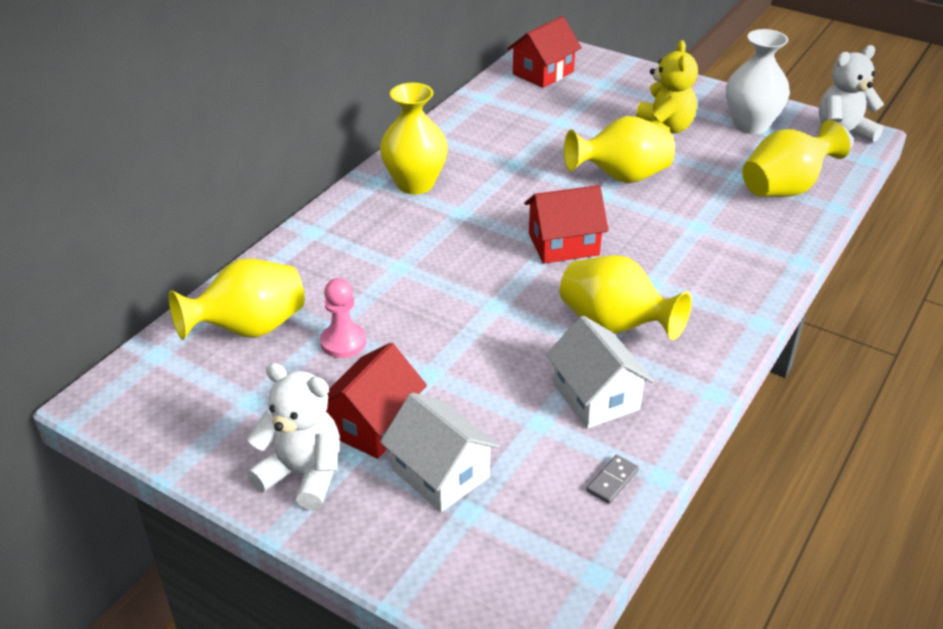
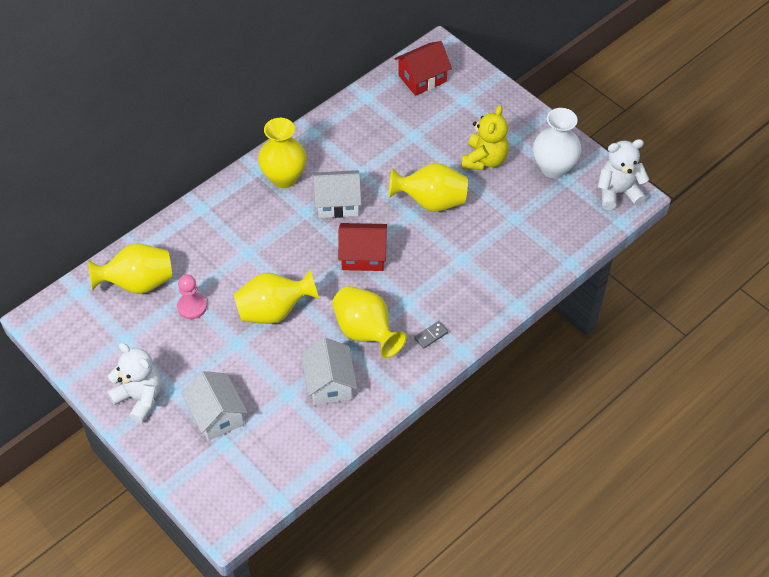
camera: 15 degrees right, 15 degrees up
red house [326,343,427,459] -> none
grey domino [586,455,639,504] -> grey domino moved to [414,321,448,349]
yellow vase [742,120,850,197] -> yellow vase moved to [234,270,320,324]
none -> white house [313,170,361,218]

